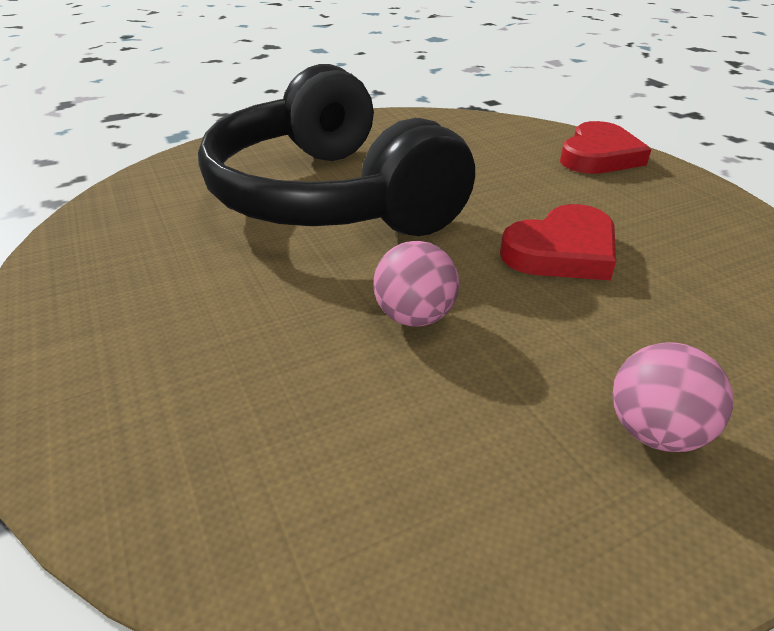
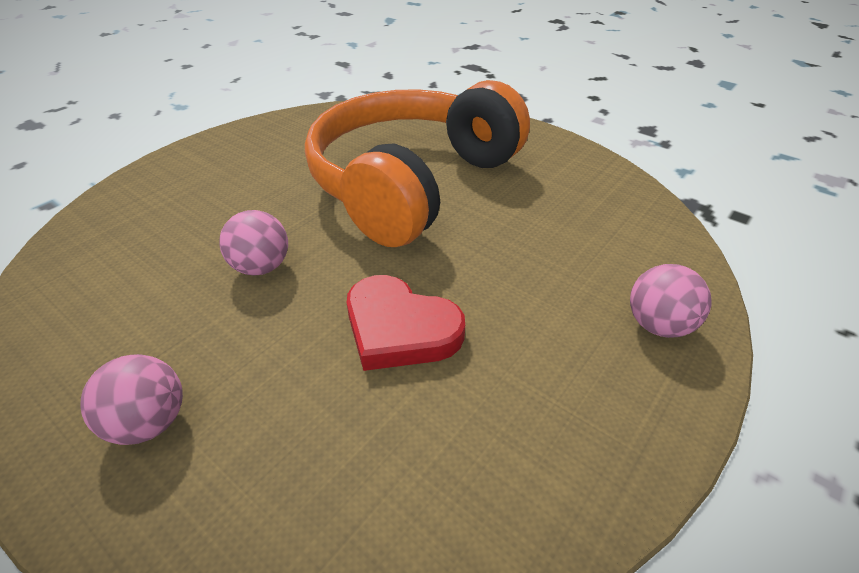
camera: 65 degrees right, 5 degrees up
black headphones [198,64,475,236] -> orange headphones [305,80,530,247]
red heart [560,121,651,174] -> pink ball [630,264,712,338]

